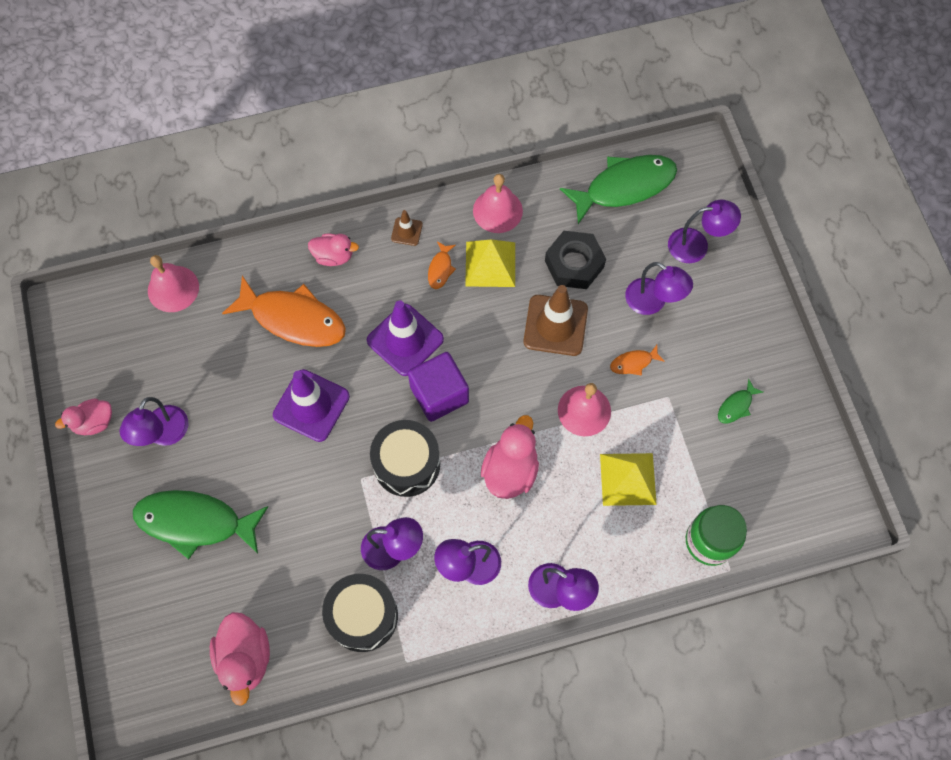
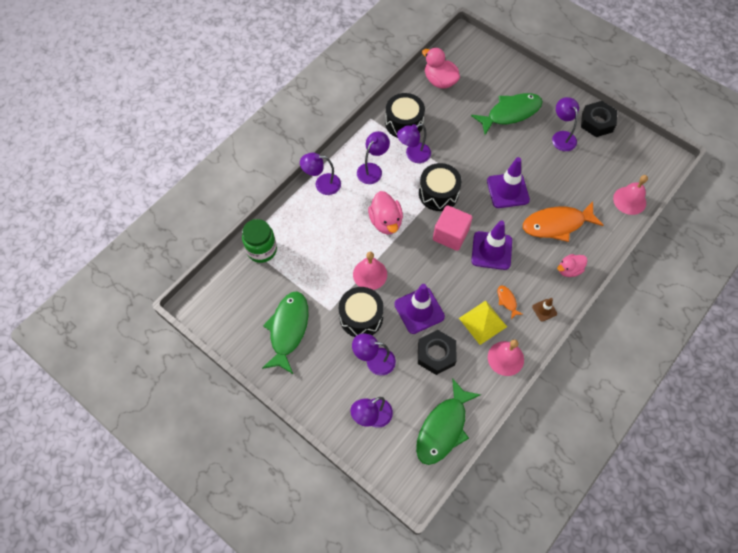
camera: 145 degrees right, 5 degrees down
pink duck [55,398,112,435] -> black nut [581,101,617,137]
purple cube [408,352,469,422] -> pink cube [433,205,472,251]
brown traffic cone [524,285,588,356] -> purple traffic cone [394,284,445,334]
yellow pyramid [600,453,657,506] -> none
orange fish [610,345,665,376] -> black drum [339,287,384,337]
green fish [718,379,764,423] -> green fish [262,291,309,374], size x2.30

